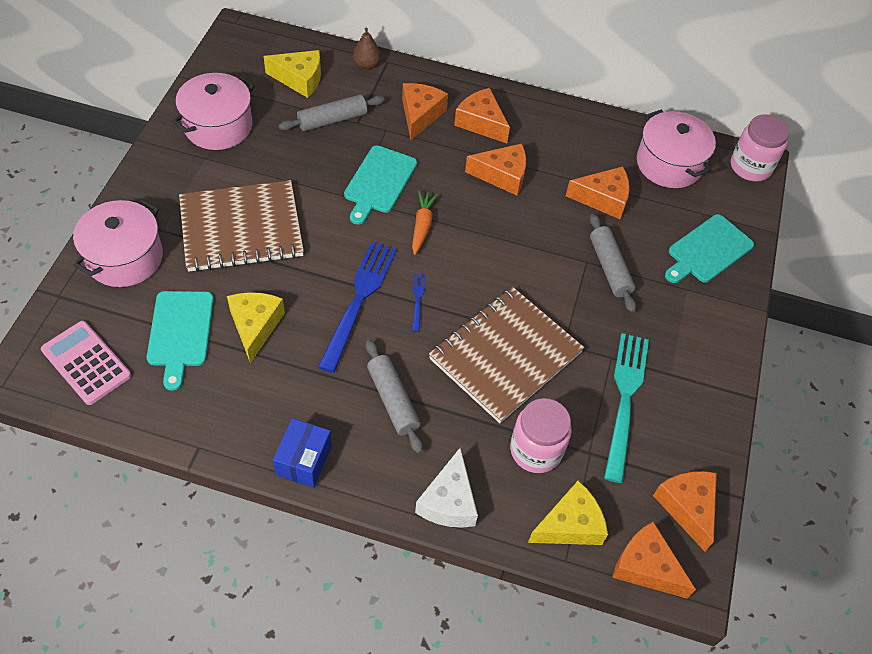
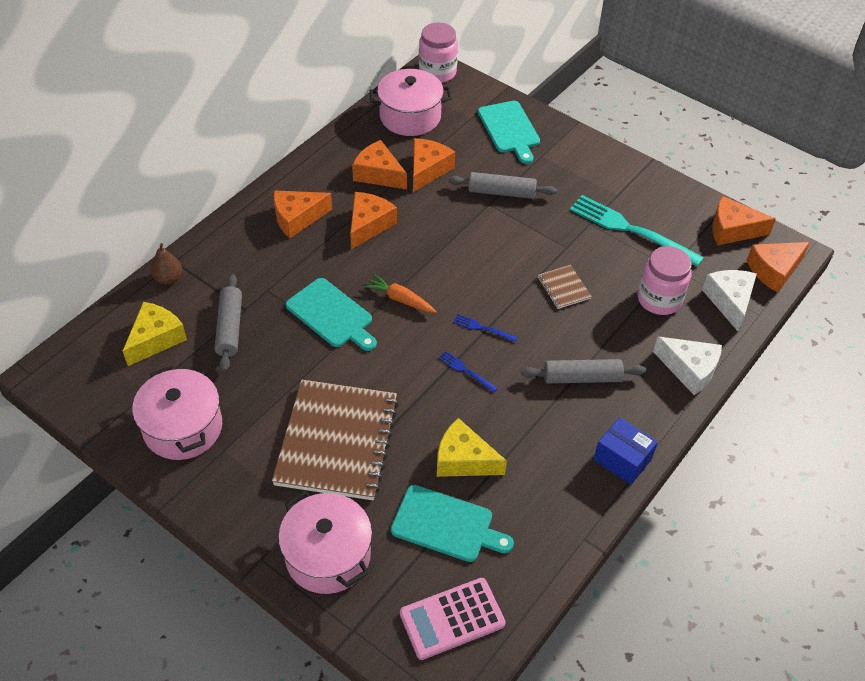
camera: 65 degrees left, 5 degrees down
blue fork [318,242,397,373] -> blue fork [438,351,498,393], size x0.44
orange cheese [402,83,448,140] -> orange cheese moved to [352,140,407,189]
brown notebook [429,287,584,423] -> brown notebook [538,265,592,309], size x0.42
yellow cheese [528,481,608,545] -> white cheese [702,270,757,332]

